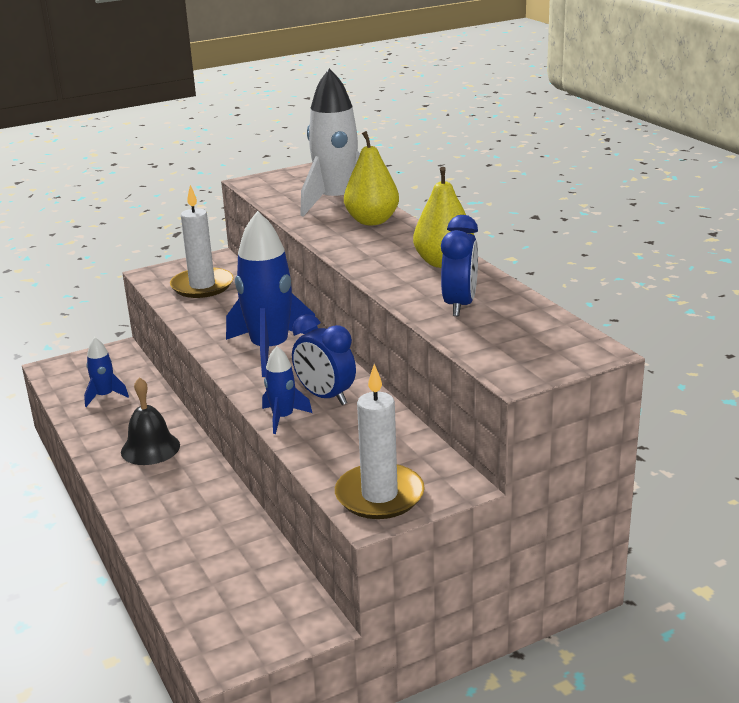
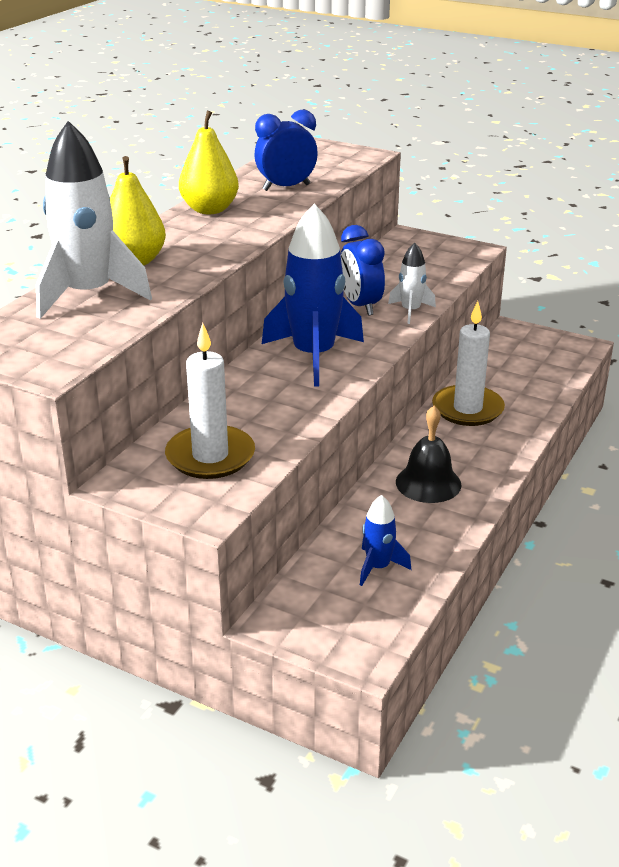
camera: 125 degrees left, 5 degrees up
blue rocket [262,346,312,434] -> white rocket [388,243,436,324]
blue clock [292,314,356,405] -> blue clock turned 150 degrees clockwise [340,225,385,316]
white candle [335,364,425,519] -> white candle moved to [432,301,505,426]

